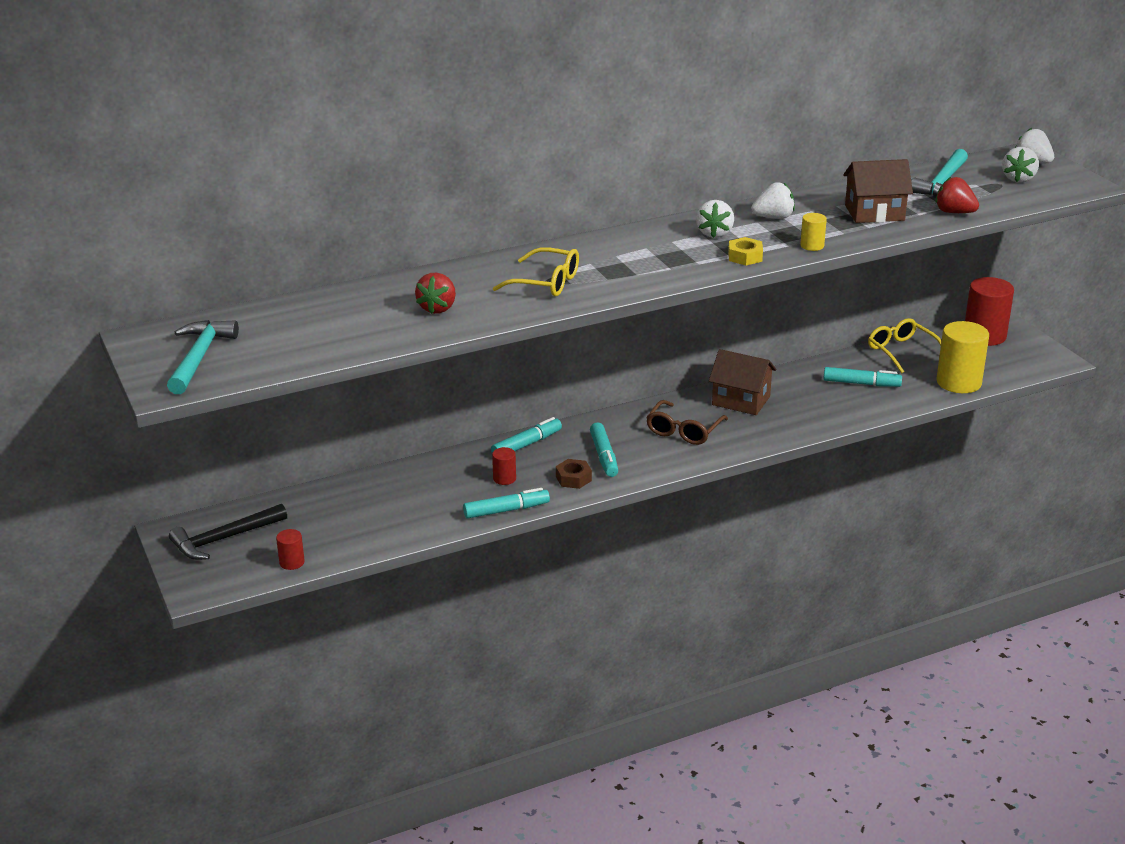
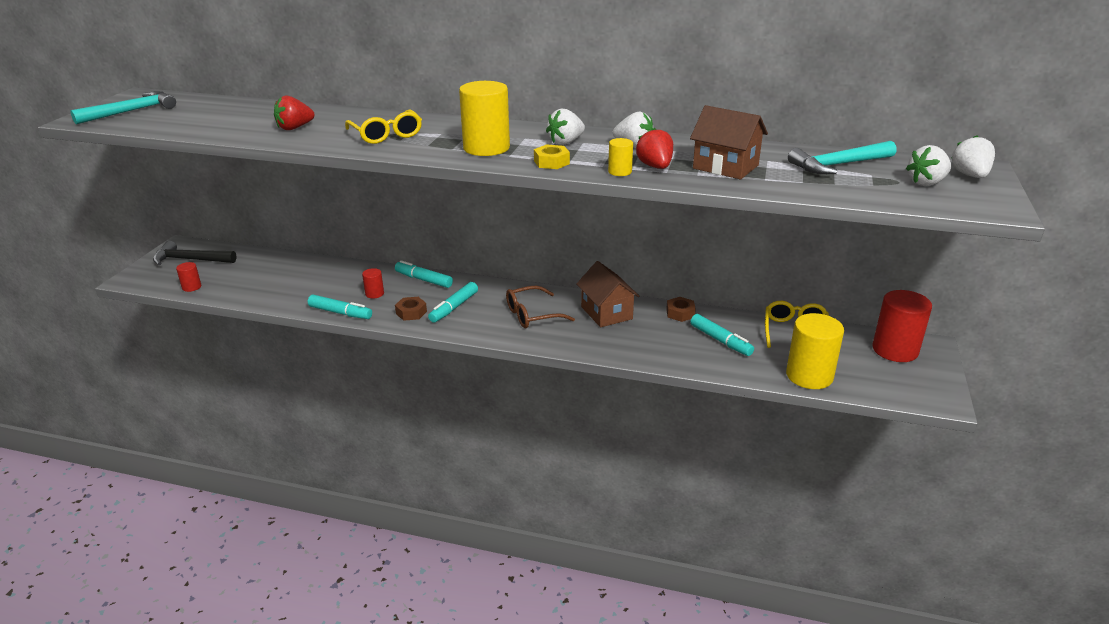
camera: 40 degrees right, 0 degrees up
turquoise marker [491,417,562,453] -> turquoise marker turned 150 degrees counterclockwise [395,260,453,288]
red strawberry [936,177,979,213] -> red strawberry moved to [636,128,673,169]
none -> yellow cylinder [459,81,510,156]
none -> brown nut [666,297,696,322]

